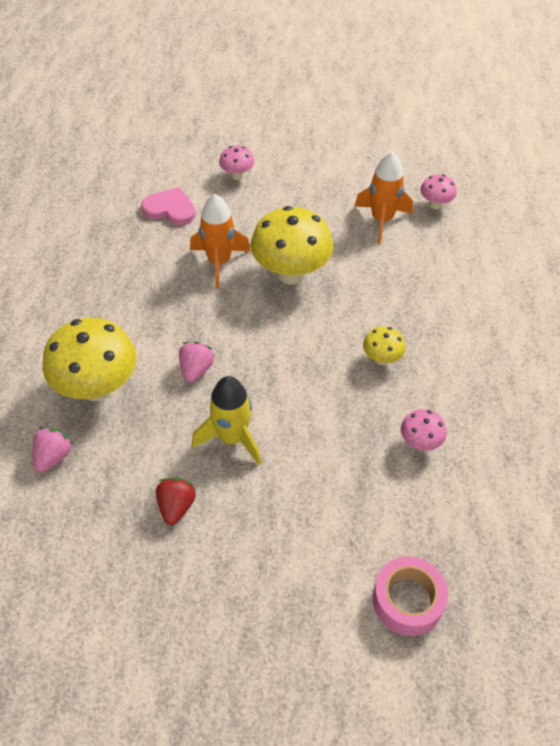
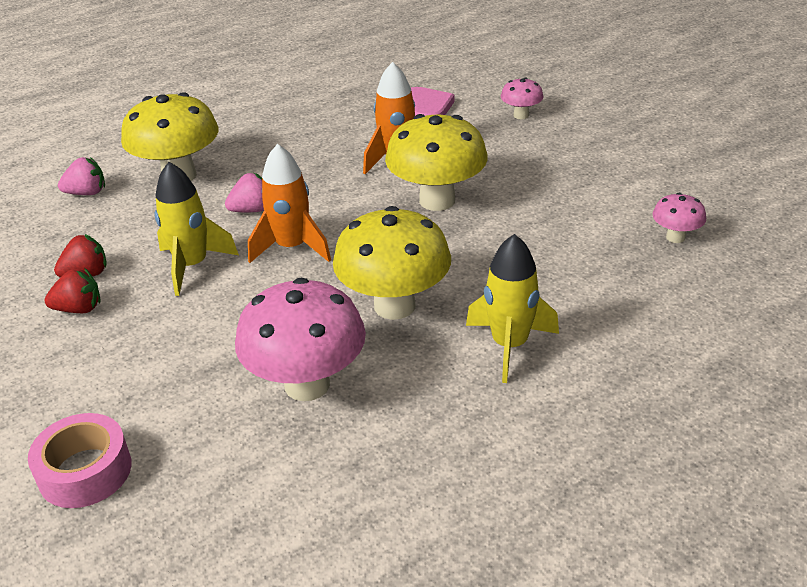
camera: 55 degrees right, 15 degrees down
orange rocket [354,151,413,244] -> orange rocket moved to [248,144,331,263]
yellow mushroom [363,326,406,365] -> yellow mushroom [333,206,451,320], size x2.07
pink mushroom [401,409,447,451] -> pink mushroom [235,278,366,401], size x2.07
none -> red strawberry [44,268,101,313]
none -> yellow rocket [466,234,559,383]

